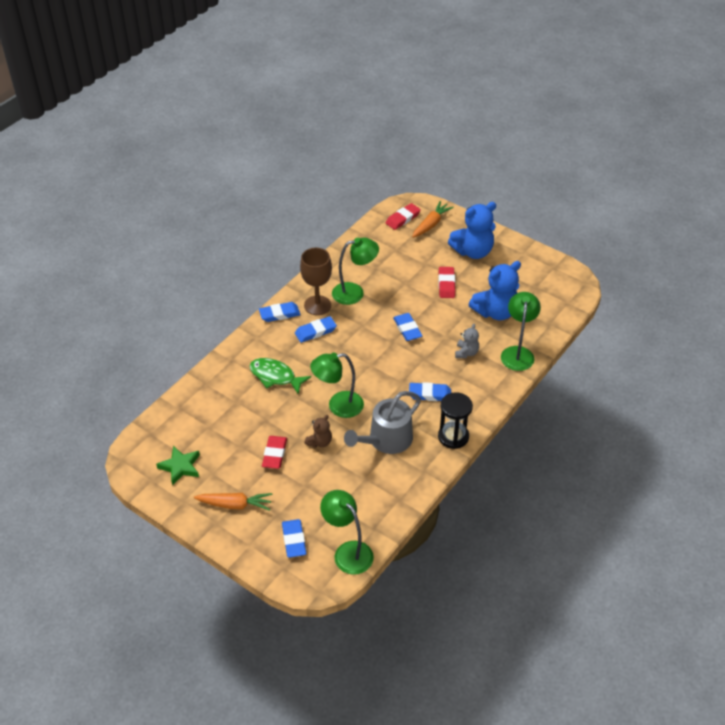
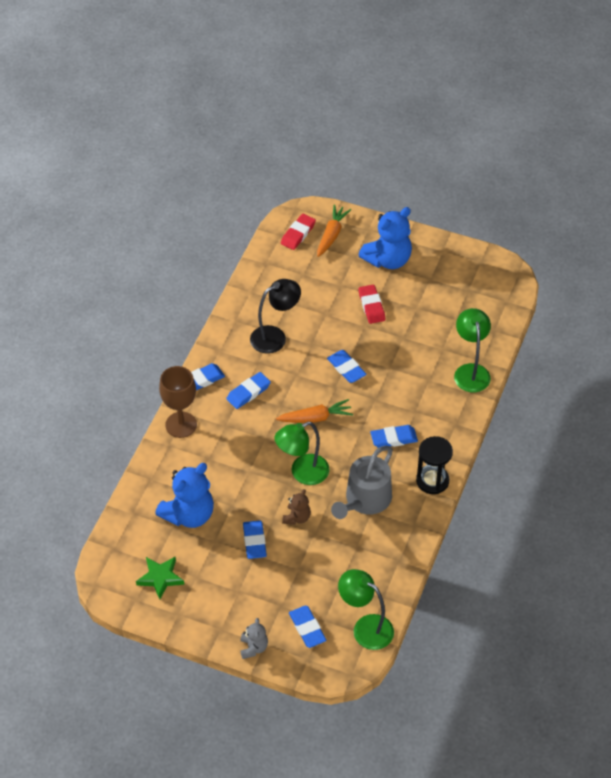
camera: 15 degrees left, 5 degrees up
orange carrot [194,493,272,511] -> orange carrot moved to [276,399,353,423]
green fish [249,358,311,394] -> none
red eraser [262,436,287,469] -> blue eraser [243,520,267,559]
brown goblet [300,248,332,315] -> brown goblet moved to [159,366,197,438]
green lamp [332,237,379,305] -> black lamp [250,279,301,354]
grey teddy bear [455,324,479,358] -> grey teddy bear moved to [240,618,268,659]
blue teddy bear [468,261,521,321] -> blue teddy bear moved to [155,463,214,528]

